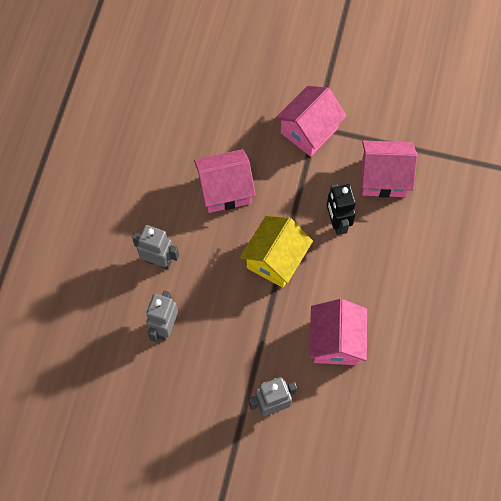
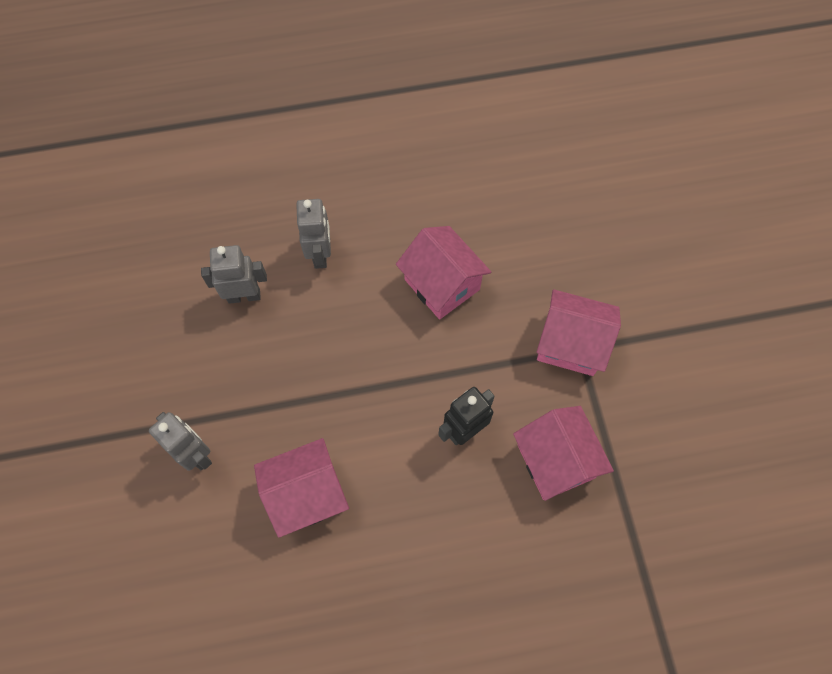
camera: 65 degrees right, 0 degrees up
yellow house [240,216,313,288] -> none

